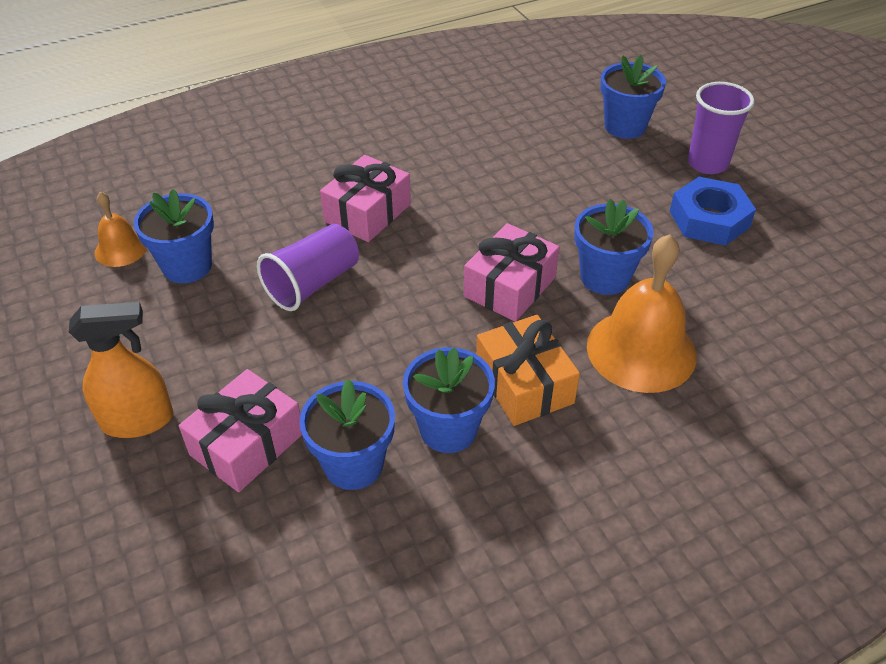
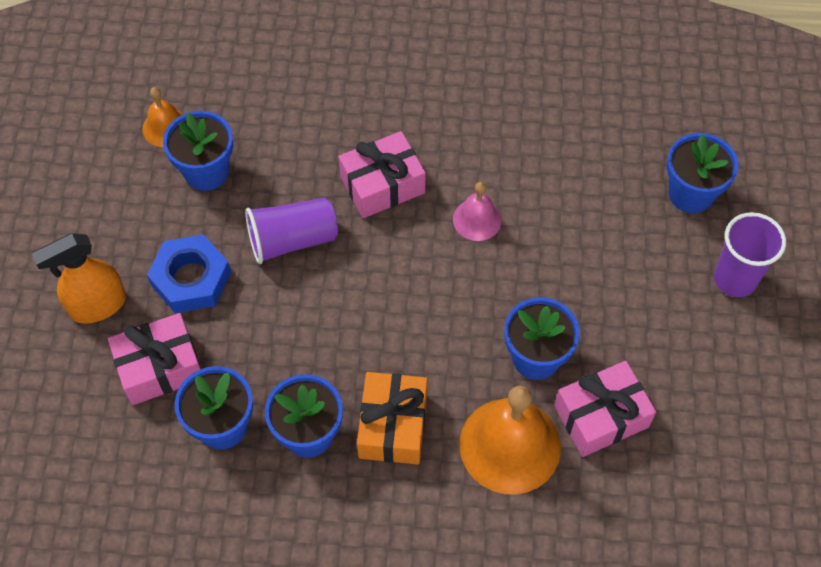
camera: 30 degrees right, 15 degrees up
orange spray bottle [69,302,173,438] -> orange spray bottle turned 135 degrees clockwise [32,233,126,324]
pink gift [464,223,560,322] -> pink gift moved to [554,361,656,457]
blue nut [670,177,756,246] -> blue nut moved to [147,235,231,313]
none -> pink bell [453,182,502,241]

